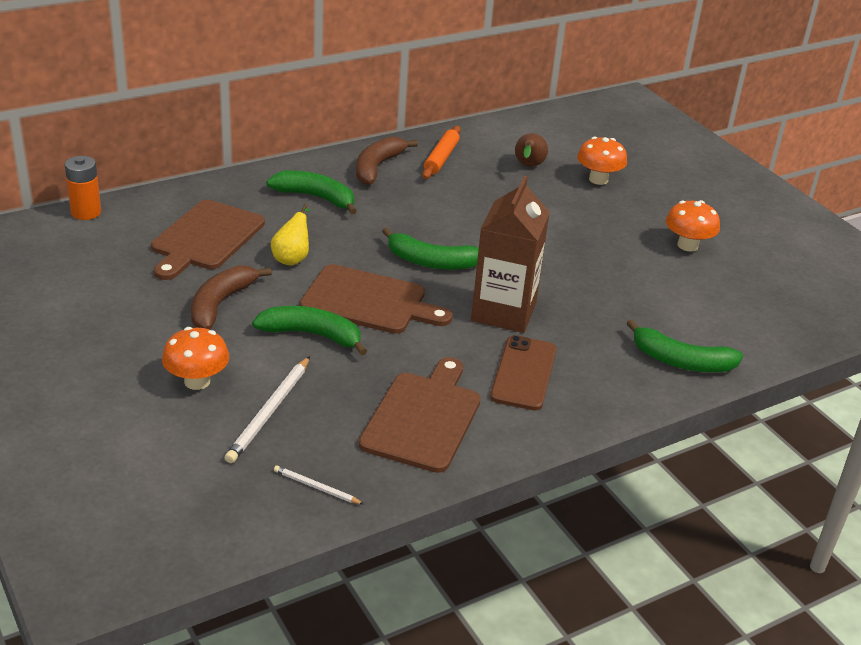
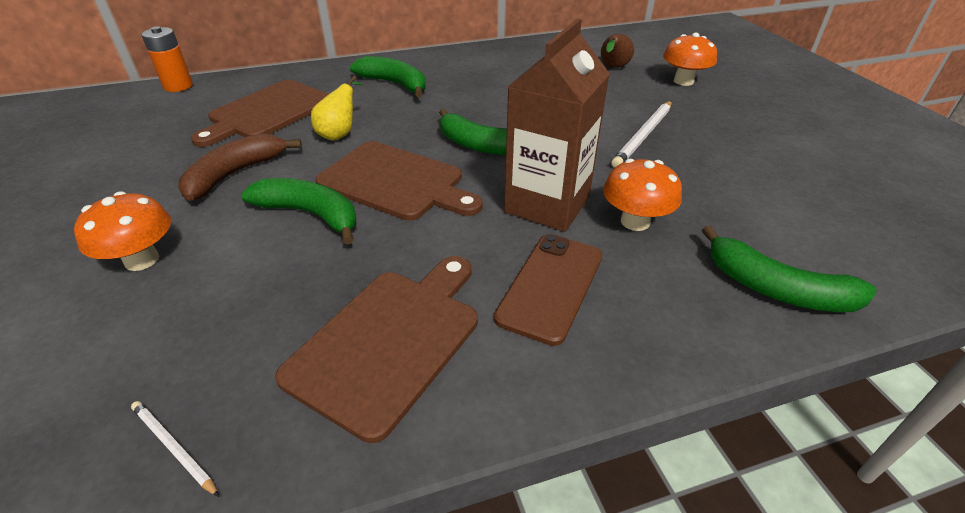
camera: 15 degrees right, 5 degrees up
white pencil [225,356,310,463] -> white pencil moved to [611,101,672,168]
brown banana [356,136,418,185] -> none
orange rolling pin [422,126,461,179] -> none
orange mushroom [666,200,720,252] -> orange mushroom moved to [603,159,682,231]

